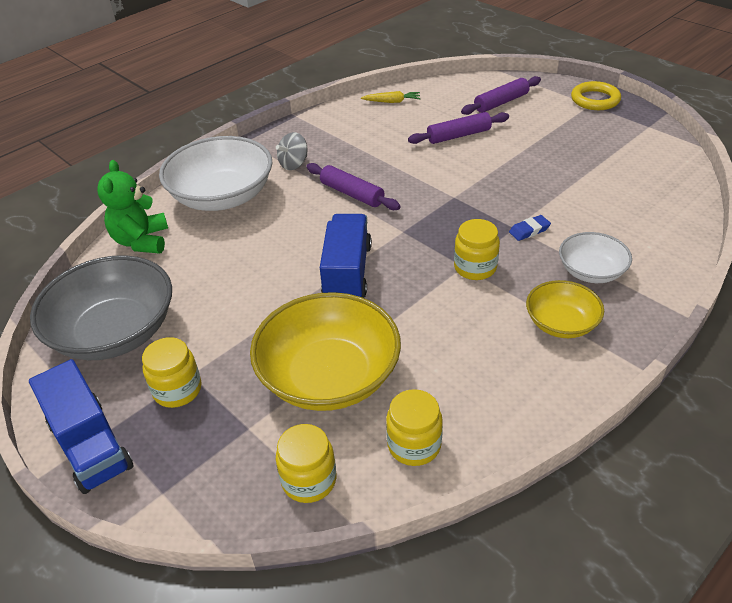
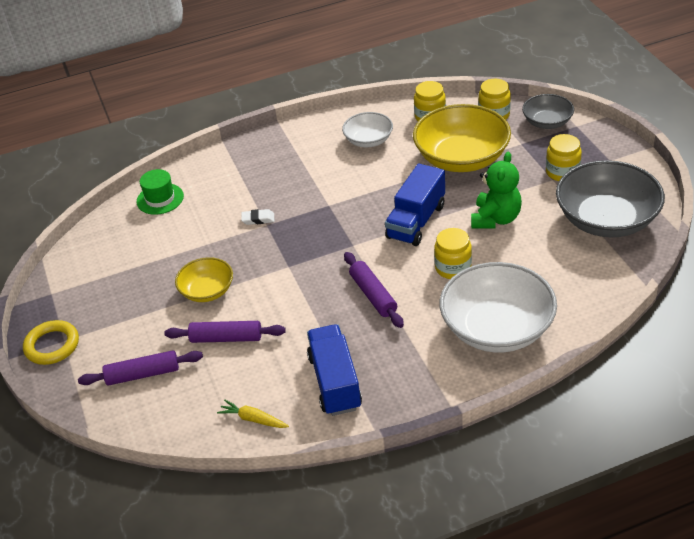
camera: 155 degrees left, 0 degrees up
blue truck [29,359,133,494] -> blue truck moved to [307,324,362,416]
green teddy bear [97,160,168,253] -> green teddy bear moved to [471,152,522,228]
grey spinning top [276,132,307,170] -> none
yellow jar [454,219,500,280] -> yellow jar moved to [434,228,472,279]
blue eraser [509,215,551,241] -> white eraser [241,209,274,225]
yellow bowl [526,280,604,338] -> yellow bowl moved to [175,257,233,302]
white bowl [559,232,632,283] -> white bowl moved to [342,112,393,147]
none -> green hat [137,169,184,215]
none -> grey bowl [522,94,574,129]

